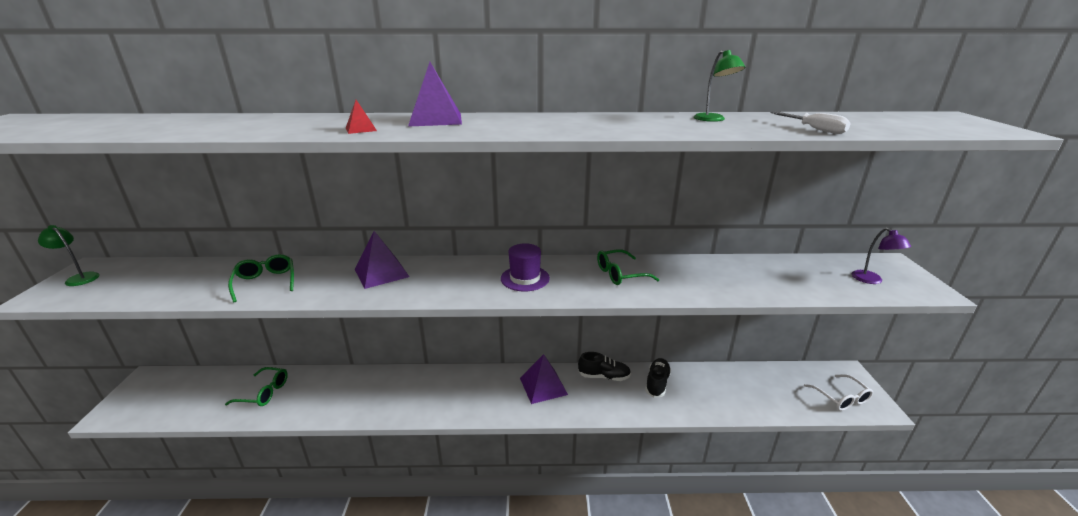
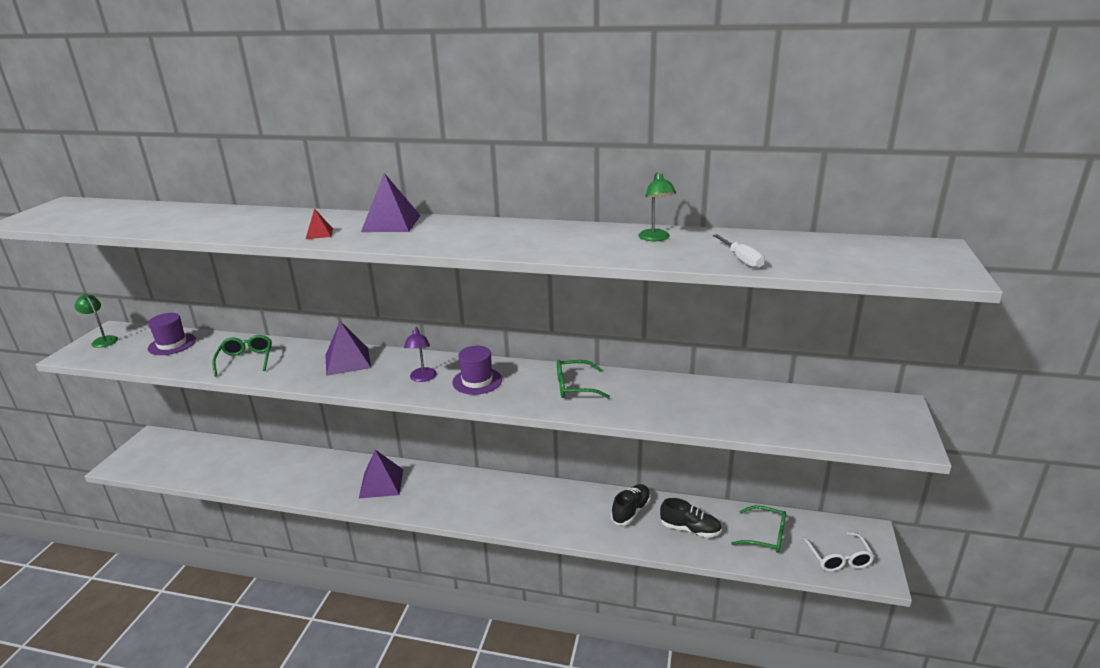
camera: 15 degrees right, 0 degrees up
green glasses [225,367,288,406] -> green glasses moved to [731,505,786,553]
purple pyramid [520,354,568,404] -> purple pyramid moved to [359,450,403,498]
black shoe [578,352,631,381] -> black shoe moved to [660,498,722,538]
purple lamp [852,228,911,284] -> purple lamp moved to [404,327,437,382]
none -> purple hat [148,313,196,355]

